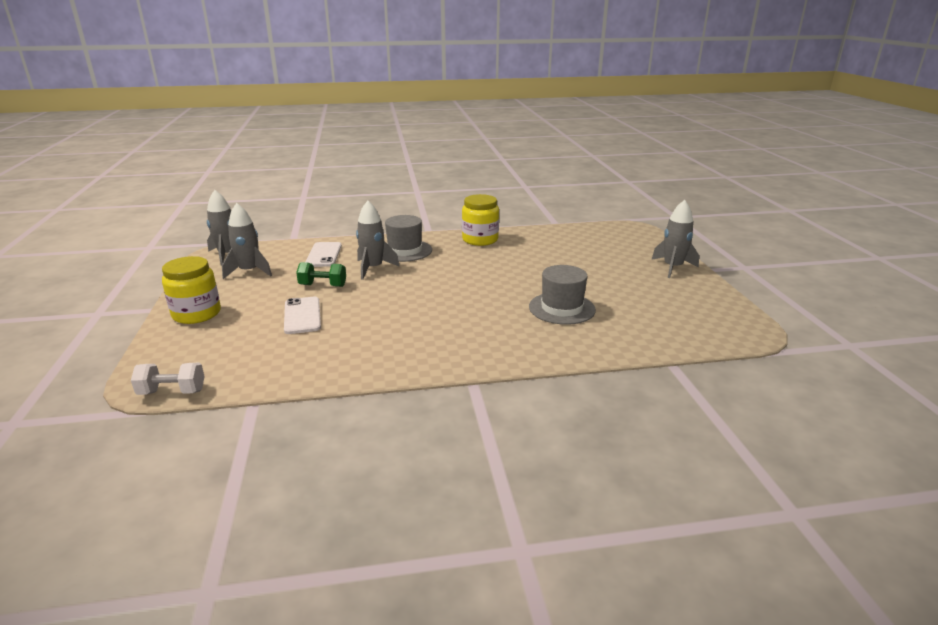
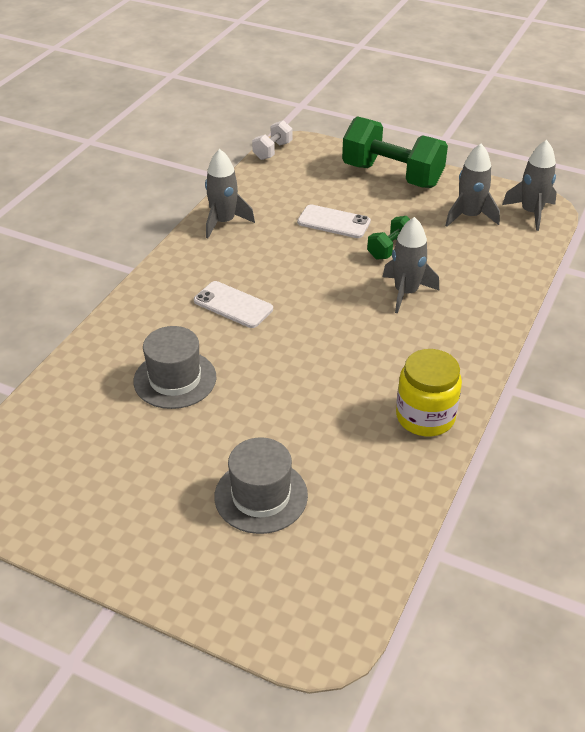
camera: 125 degrees right, 15 degrees up
yellow jar [162,256,221,324] -> green dumbbell [342,116,448,188]
white phone [305,242,342,267] -> white phone moved to [194,281,273,328]
grey hat [385,215,432,262] -> grey hat moved to [214,437,308,534]
grey rocket [651,200,699,278] -> grey rocket moved to [205,149,255,238]

